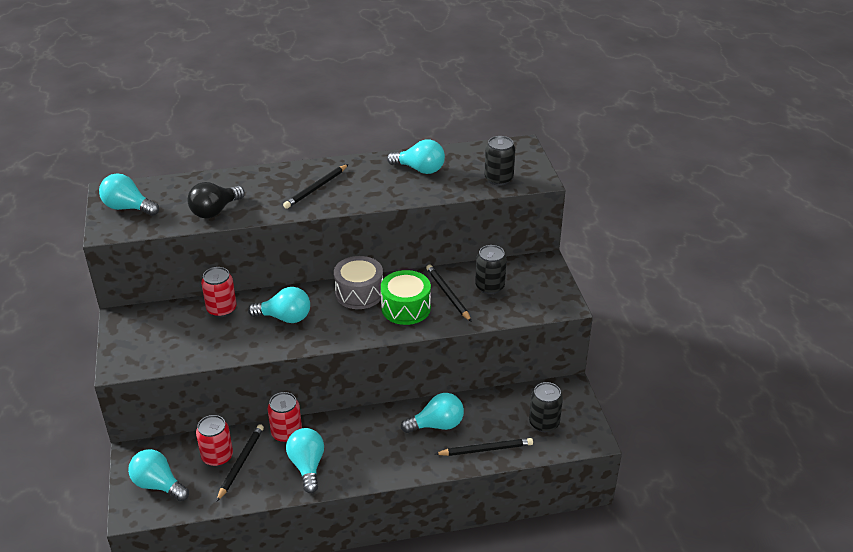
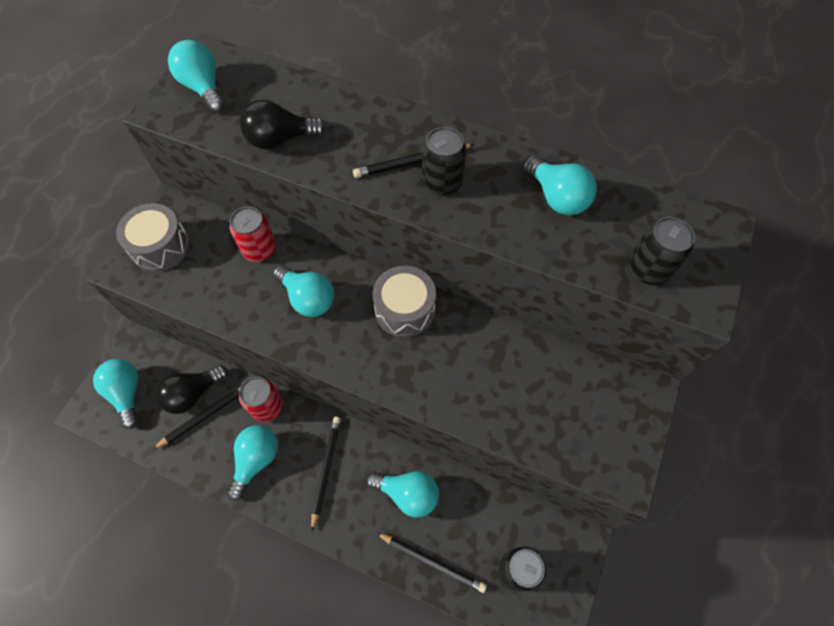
camera: 35 degrees right, 25 degrees up
red can [196,415,233,467] -> black light bulb [155,365,228,414]
green drum [381,270,431,325] -> none
black pencil [426,265,472,322] -> black pencil moved to [311,417,341,531]
black can [475,245,507,294] -> black can moved to [422,127,466,196]
none -> grey drum [116,203,190,272]

